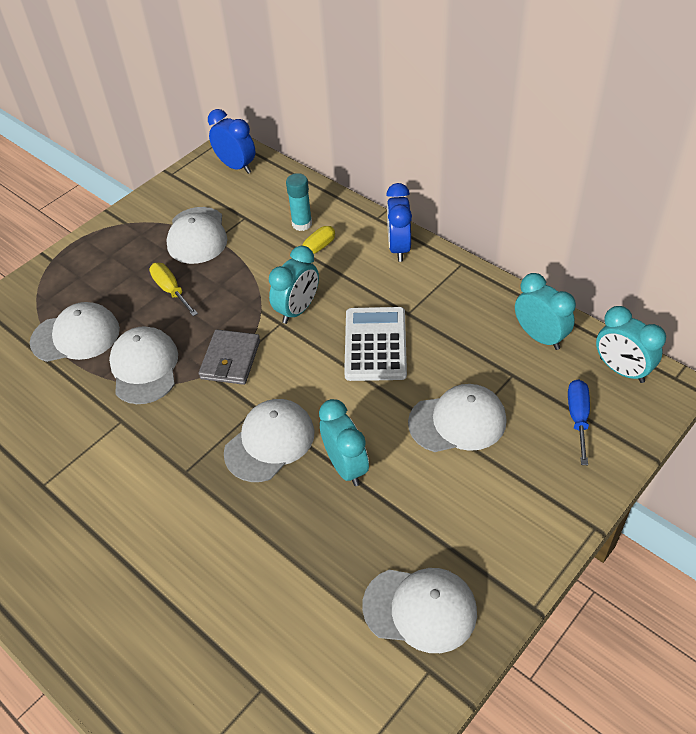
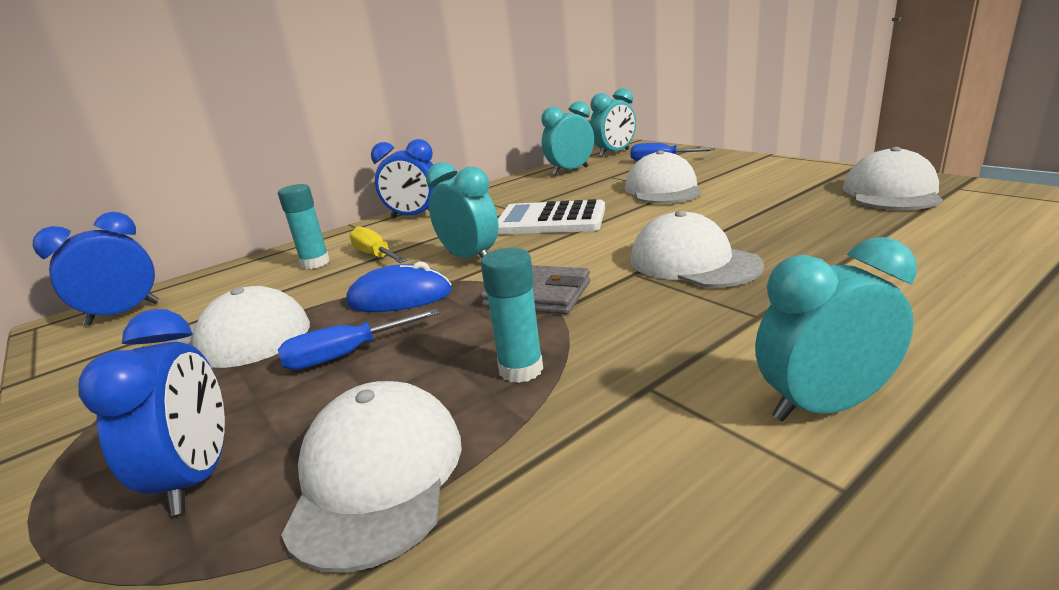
camera: 80 degrees left, 25 degrees down
white cap [109,326,178,404] -> turquoise glue stick [481,248,543,383]
yellow screwdriver [149,263,198,316] -> blue screwdriver [278,309,439,370]
turquoise clock [319,399,369,486] -> turquoise clock moved to [755,237,917,422]
none -> blue clock [78,309,225,516]
none -> blue mouse [346,261,452,312]

